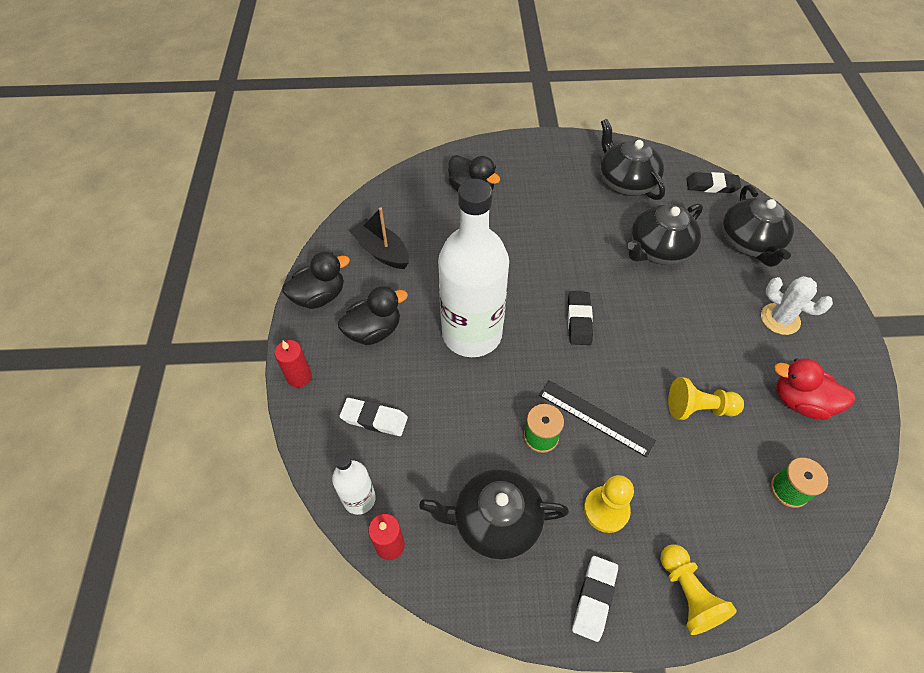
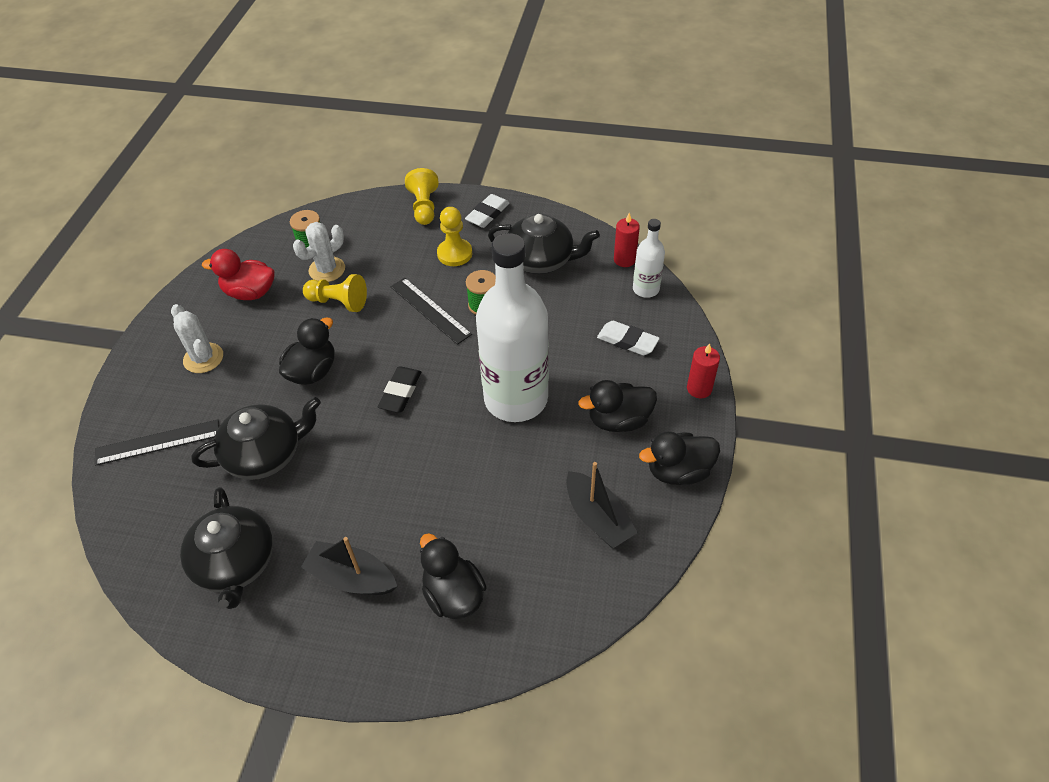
camera: 165 degrees left, 5 degrees down
black eraser [687,172,741,193] -> none
black teapot [722,185,794,267] -> black ruler [95,419,219,466]
red duck [774,358,855,420] -> red duck turned 150 degrees clockwise [202,249,275,300]
none -> black duck [279,317,335,385]
none -> white cactus [293,222,345,282]
none -> black boat [301,537,397,595]

